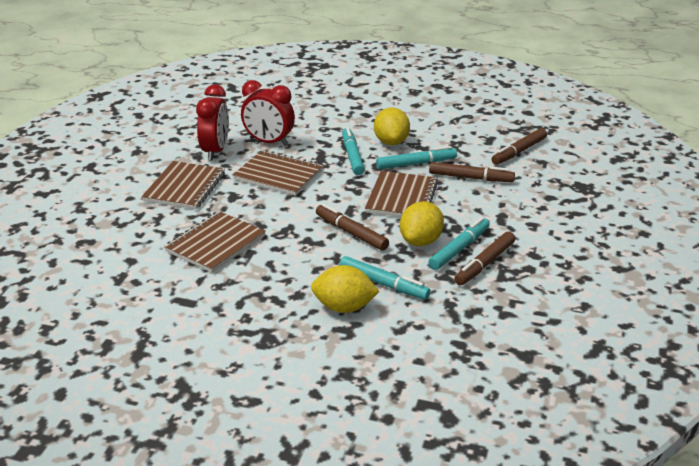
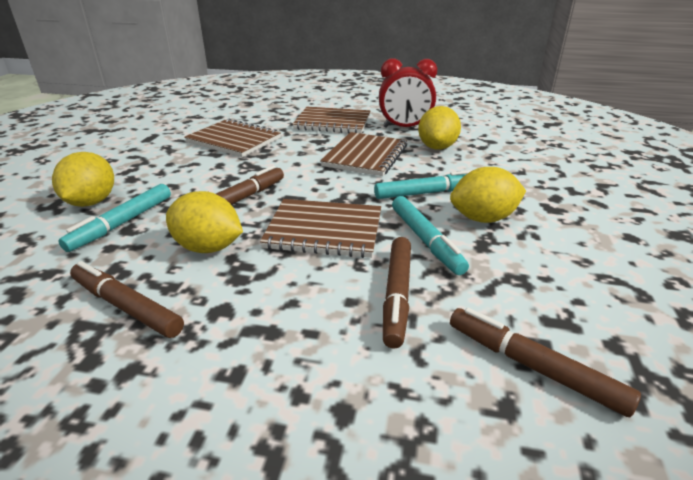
camera: 85 degrees right, 0 degrees up
red clock [241,80,295,146] -> yellow lemon [418,106,461,150]
turquoise marker [428,217,490,270] -> none

